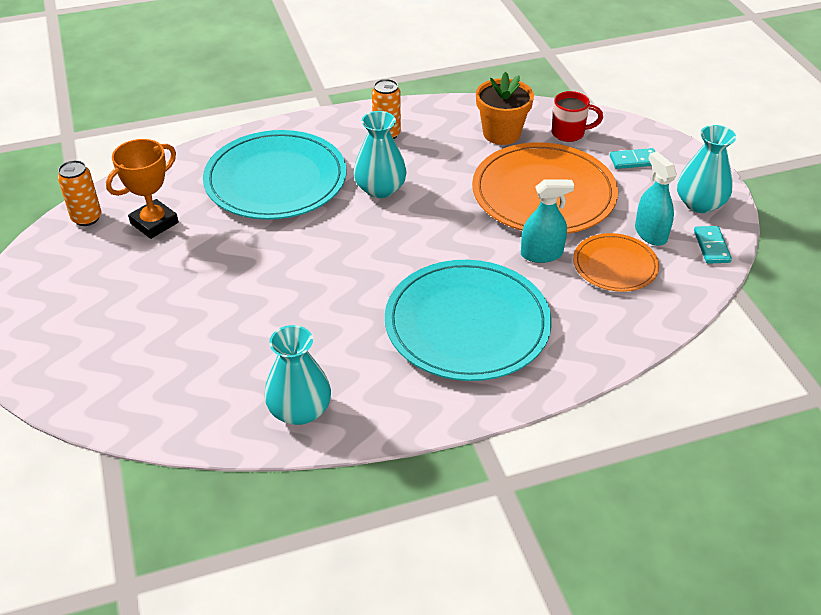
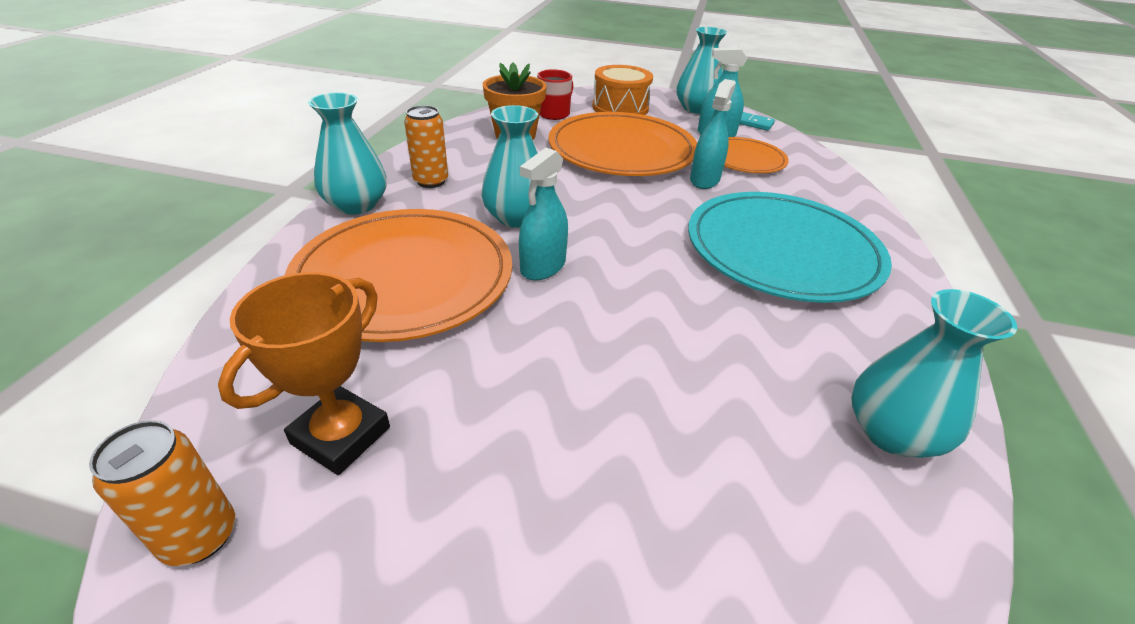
camera: 60 degrees left, 5 degrees down
orange trophy [106,139,179,239] -> orange trophy turned 45 degrees clockwise [218,272,390,475]
turquoise plate [203,130,347,220] -> orange plate [284,209,512,342]
turquoise domino [610,148,655,169] -> orange drum [592,65,653,115]
none -> turquoise vase [308,92,387,214]
none -> turquoise spray bottle [519,148,568,281]

